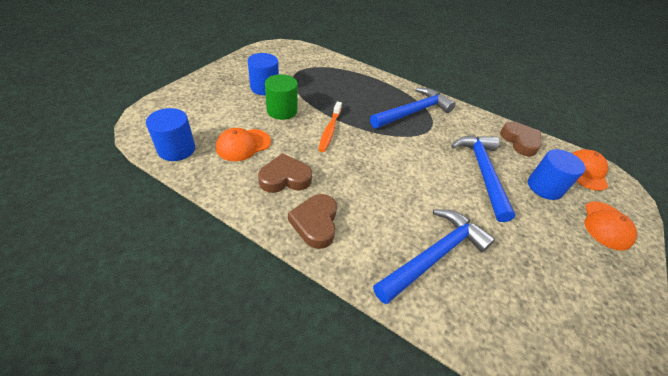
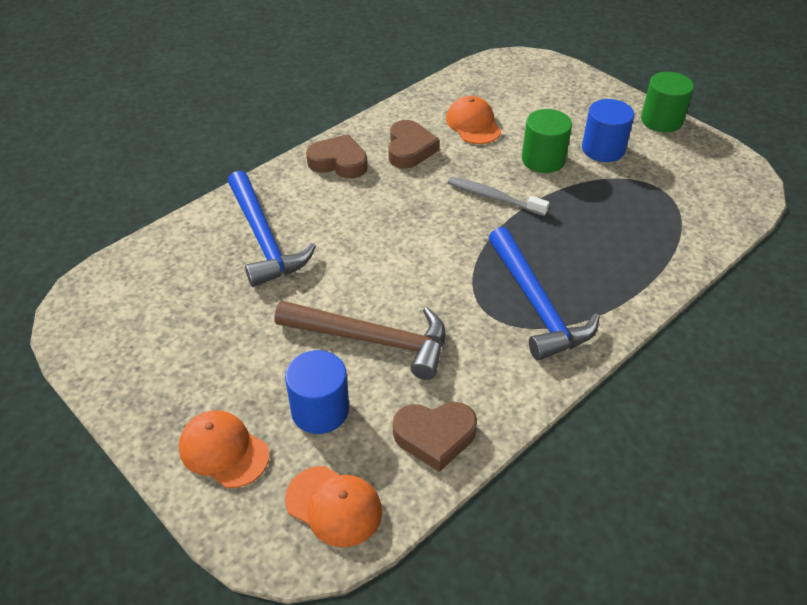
camera: 110 degrees right, 0 degrees up
blue cylinder [146,108,195,161] -> none
orange toothbrush [318,101,342,152] -> grey toothbrush [448,177,550,216]
blue hammer [451,135,516,222] -> brown hammer [275,301,445,380]
none -> green cylinder [641,72,694,133]

